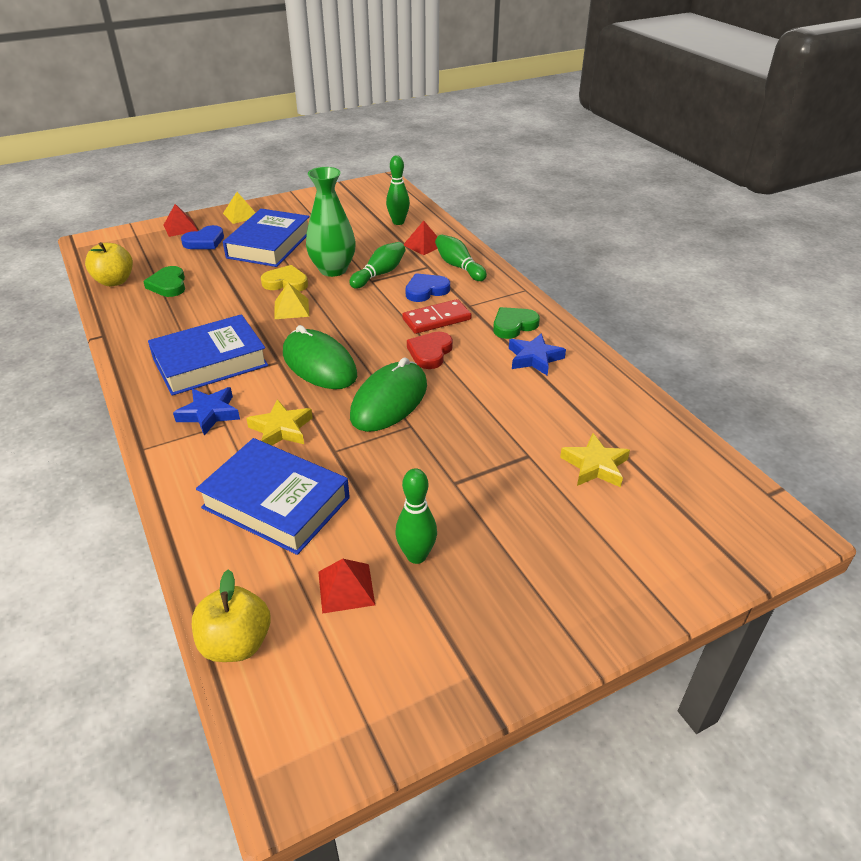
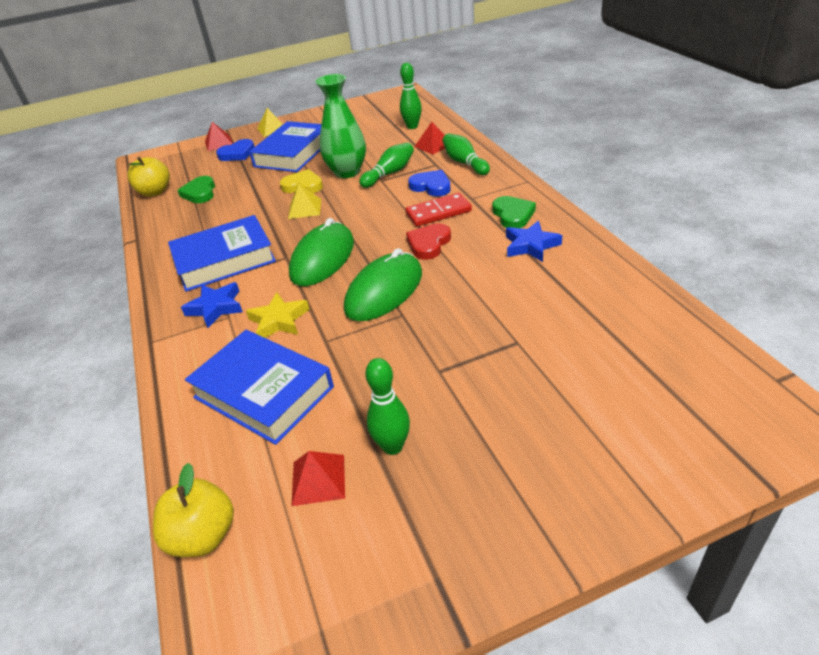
camera: 10 degrees right, 0 degrees up
green mouse [283,325,357,389] -> green mouse turned 60 degrees clockwise [289,218,354,286]
blue heart [405,273,450,302] -> blue heart turned 60 degrees clockwise [408,170,451,197]
green heart [493,307,540,339] -> green heart turned 105 degrees clockwise [492,196,536,228]
yellow star [560,433,630,487] -> none

